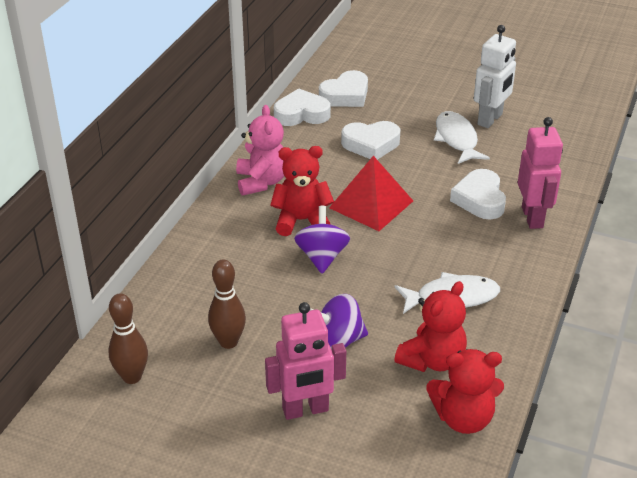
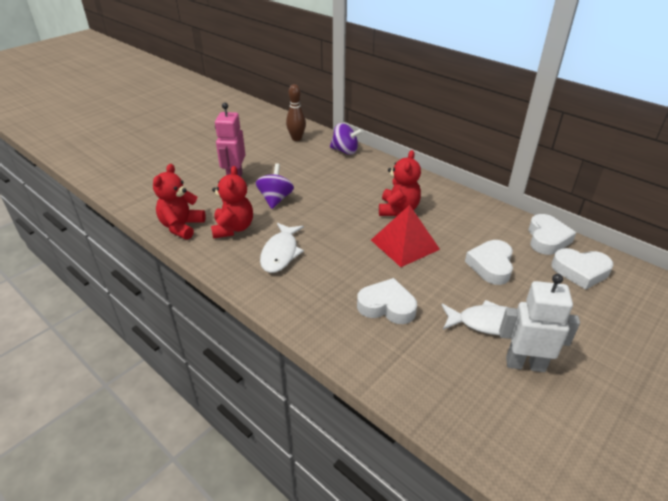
camera: 110 degrees right, 0 degrees up
brown bowling pin [208,260,246,349] -> none
pink teddy bear [236,105,284,196] -> none
purple spinning top [294,206,350,274] -> purple spinning top moved to [330,123,363,155]
white heart [319,70,368,107] -> white heart turned 60 degrees counterclockwise [552,248,613,290]
red teddy bear [394,281,467,372] -> red teddy bear turned 150 degrees counterclockwise [211,166,253,239]
white robot [474,25,516,128] -> white robot turned 135 degrees clockwise [499,274,580,372]
pink robot [518,117,563,229] -> none

